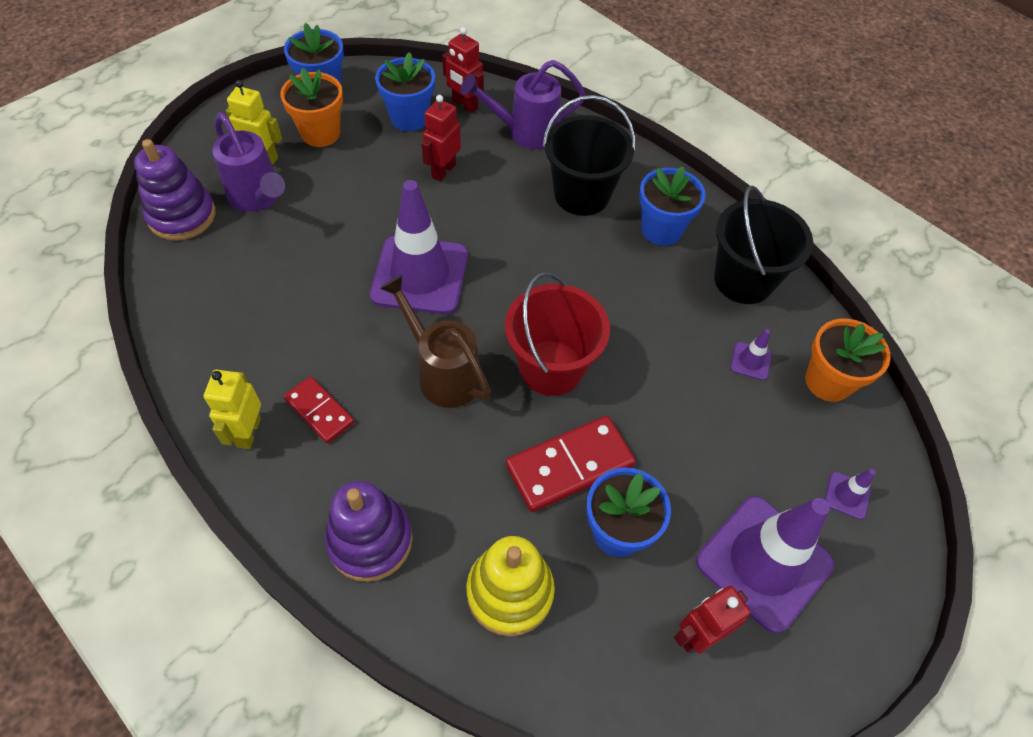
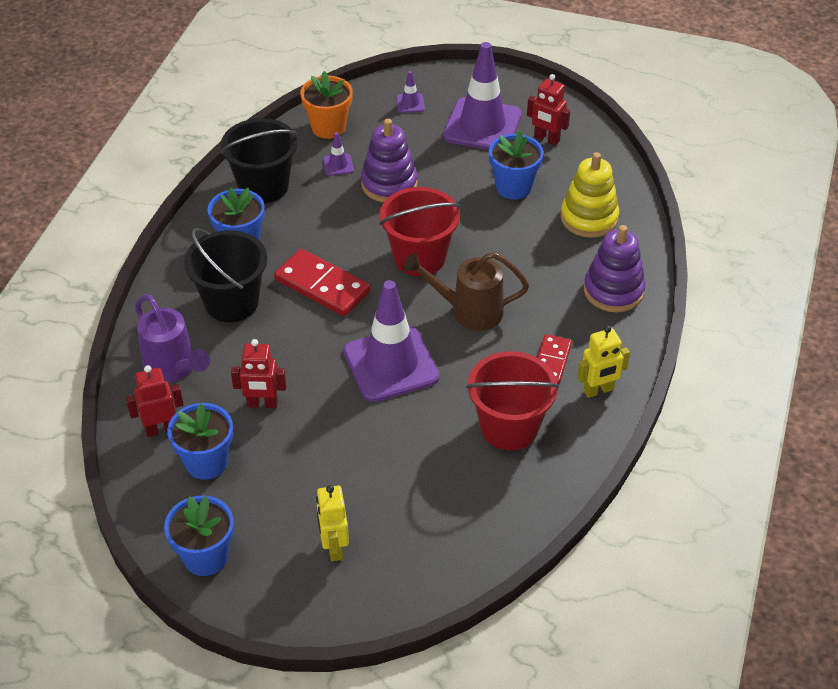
camera: 115 degrees left, 10 degrees down
purple stacking toy [134,139,216,241] -> purple stacking toy moved to [361,119,418,202]
purple watering can [212,113,285,212] -> none
orange flower pot [280,68,343,147] -> none
brown watering can [380,275,491,408] -> brown watering can turned 75 degrees clockwise [403,252,529,330]
red robot [442,27,483,113] -> red robot turned 120 degrees counterclockwise [126,365,183,437]
red domino [506,416,636,512] -> red domino moved to [274,249,371,316]
none -> red bucket [466,351,559,451]

